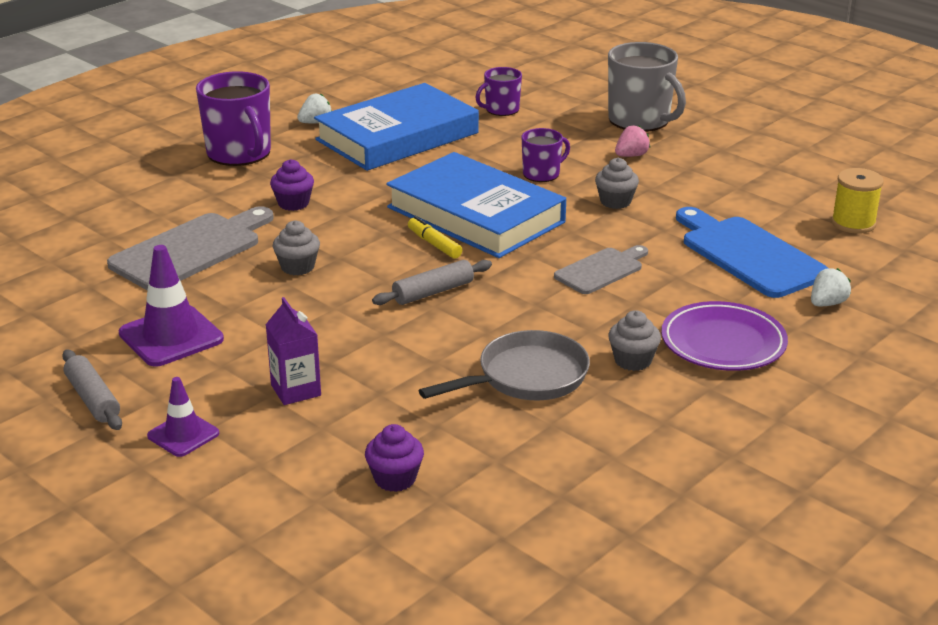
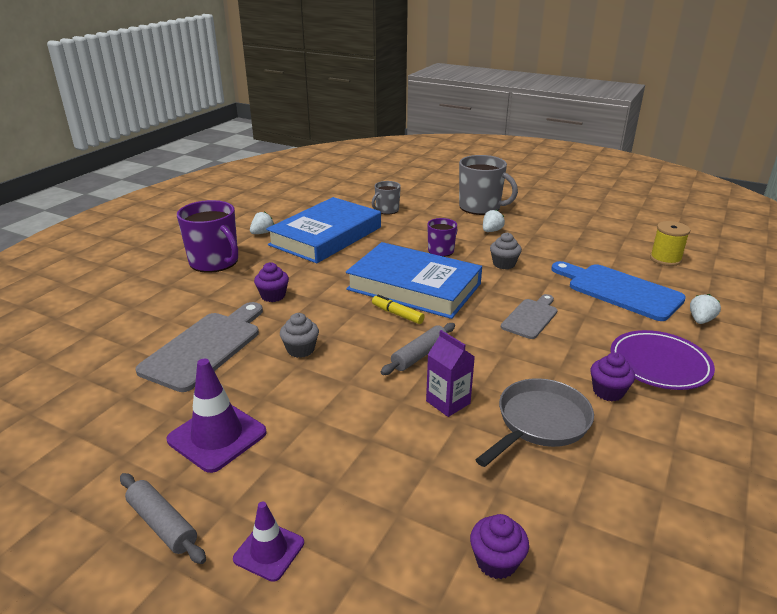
camera: 15 degrees left, 0 degrees up
purple carton [265,297,321,405] -> purple carton moved to [426,330,475,417]
purple mug [475,67,522,116] -> grey mug [372,181,401,215]
grey cupcake [608,310,661,371] -> purple cupcake [590,352,635,401]
pink strawberry [615,125,650,157] -> white strawberry [483,210,505,232]

